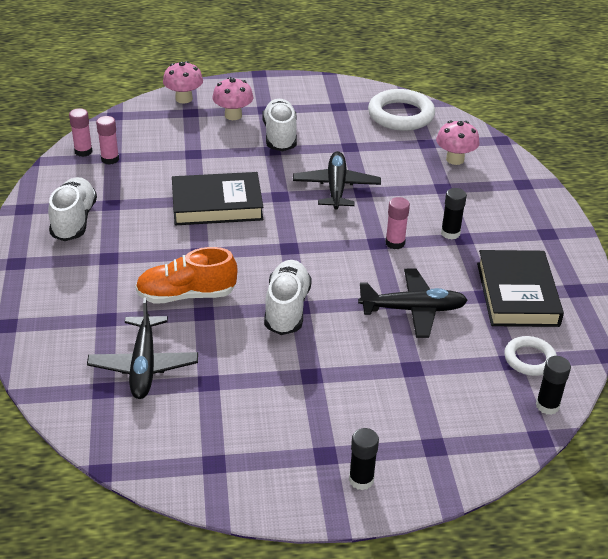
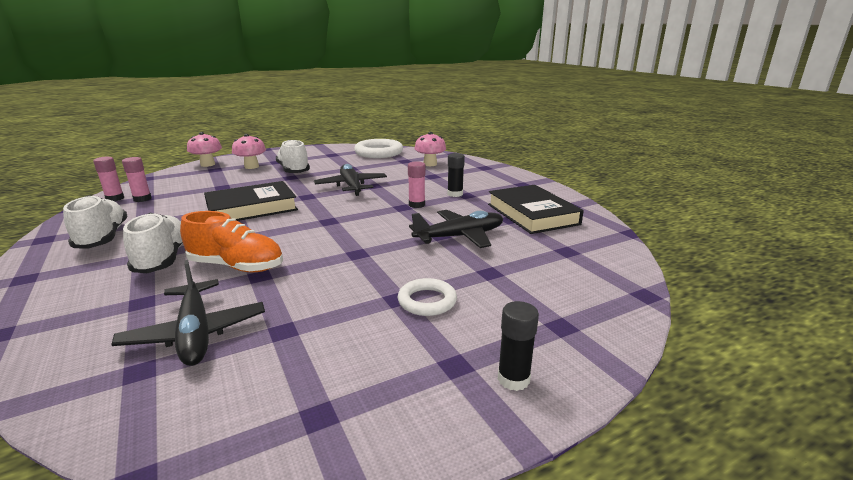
camera: 20 degrees left, 15 degrees down
orange shoe [135,247,238,304] -> orange shoe turned 135 degrees counterclockwise [180,211,283,272]
white shoe [264,260,312,335] -> white shoe moved to [123,213,183,273]
white ring [504,336,557,376] -> white ring moved to [398,278,457,316]
black glue stick [536,356,571,415] -> none

